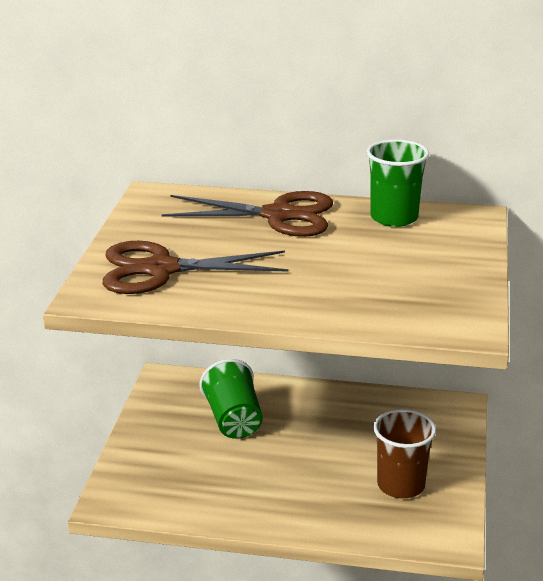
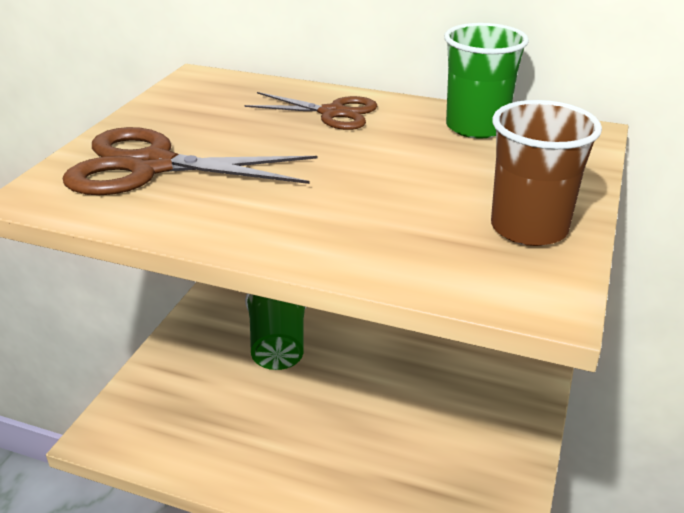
camera: 10 degrees right, 5 degrees up
brown scissors [162,191,333,237] -> brown scissors [245,92,378,130], size x0.62
brown cup [373,409,436,498] -> brown cup moved to [491,100,602,246]

